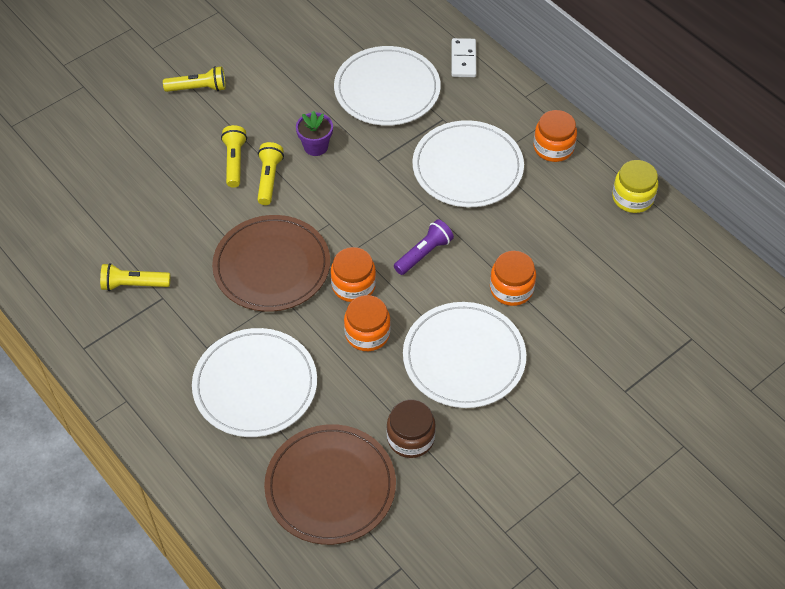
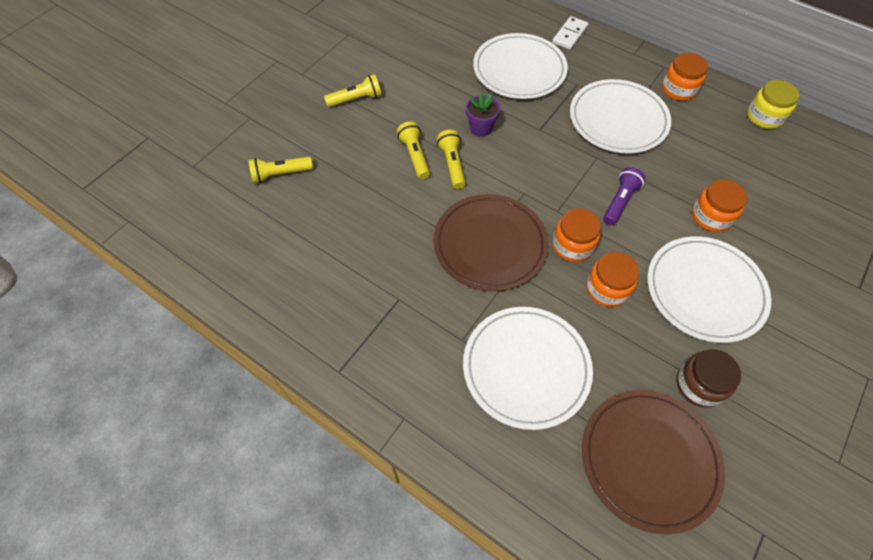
camera: 15 degrees left, 5 degrees up
yellow flashlight [100,263,170,291] -> yellow flashlight moved to [248,156,313,183]
white domino [452,38,476,77] -> white domino turned 45 degrees clockwise [552,16,589,50]

